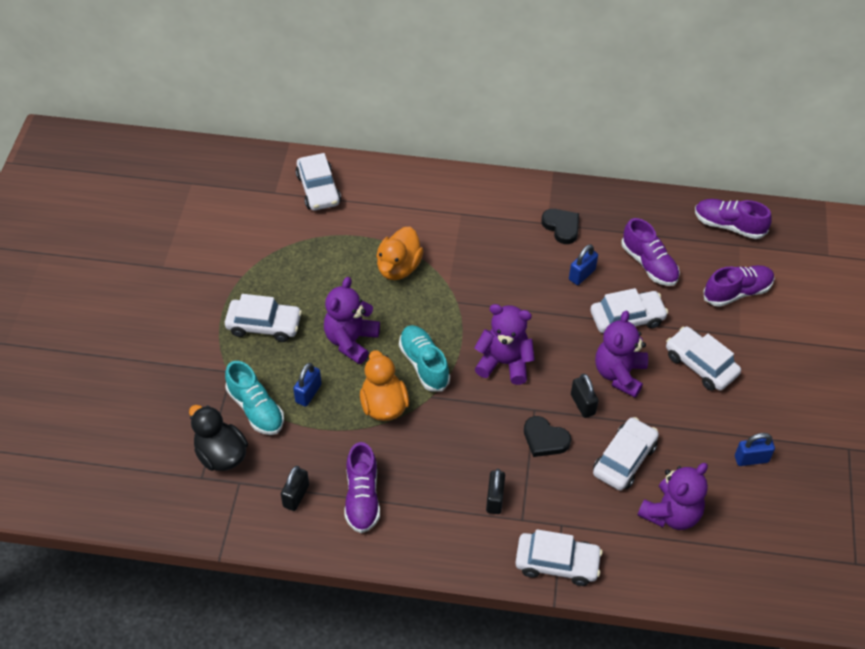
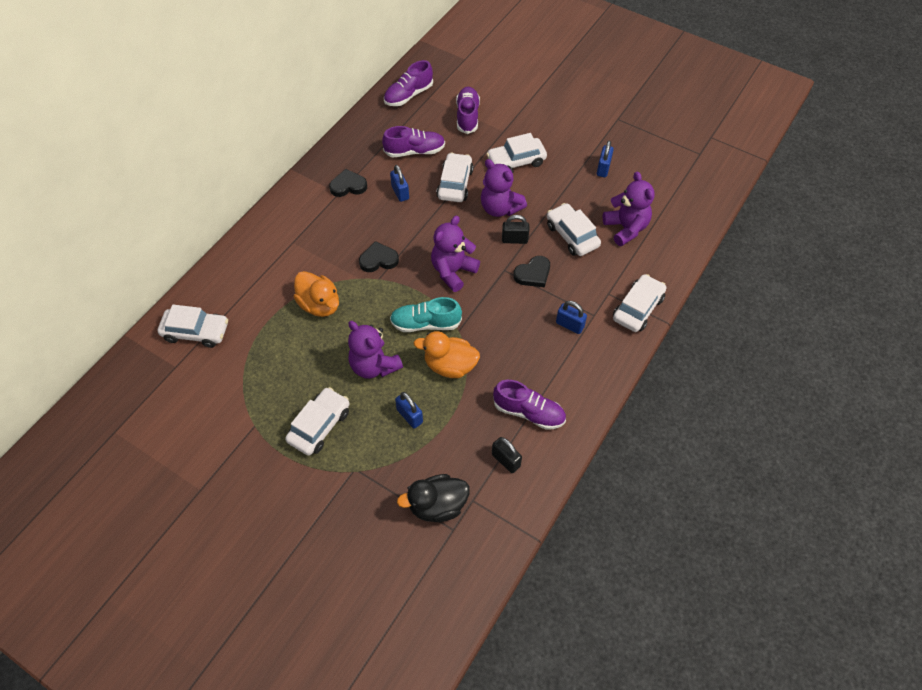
camera: 65 degrees left, 5 degrees up
turquoise shoe [225,361,284,435] -> none
black padlock [486,469,505,514] -> blue padlock [556,301,587,334]
none -> black heart [359,241,399,272]

